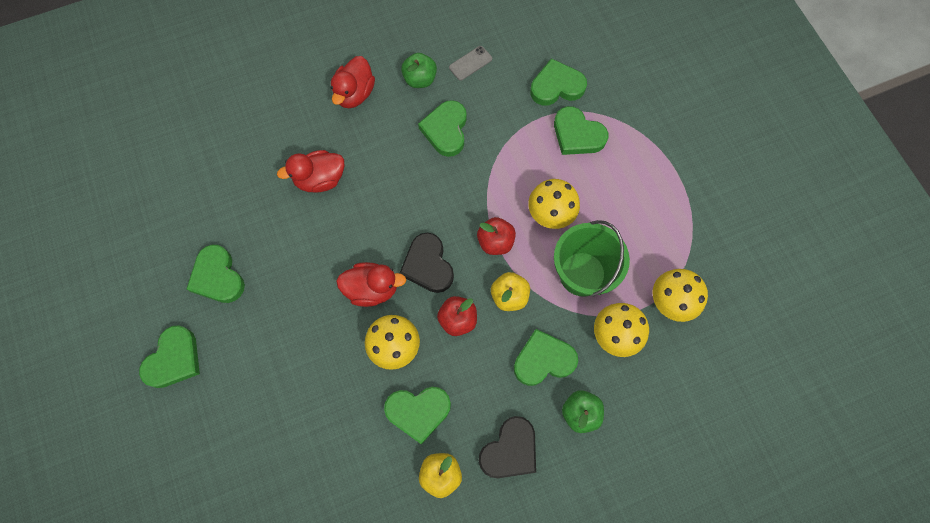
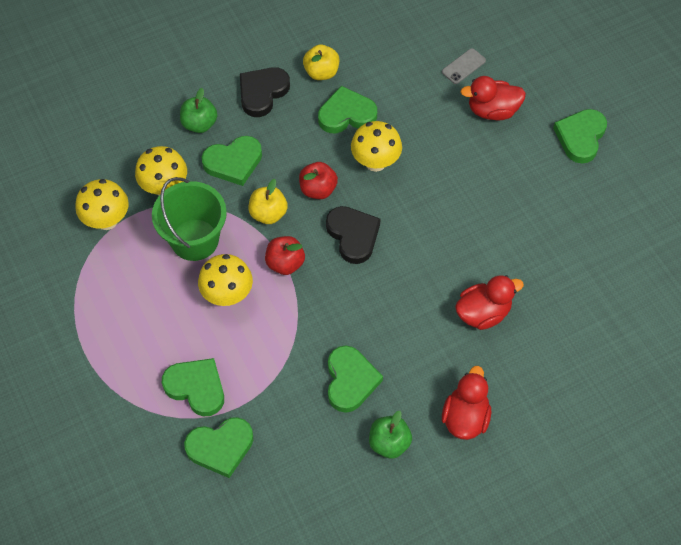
camera: 175 degrees right, 10 degrees down
green heart [187,245,245,303] -> none
red duck [336,262,406,307] -> red duck moved to [460,76,526,120]
grey phone [449,46,492,81] -> grey phone moved to [442,48,486,84]

